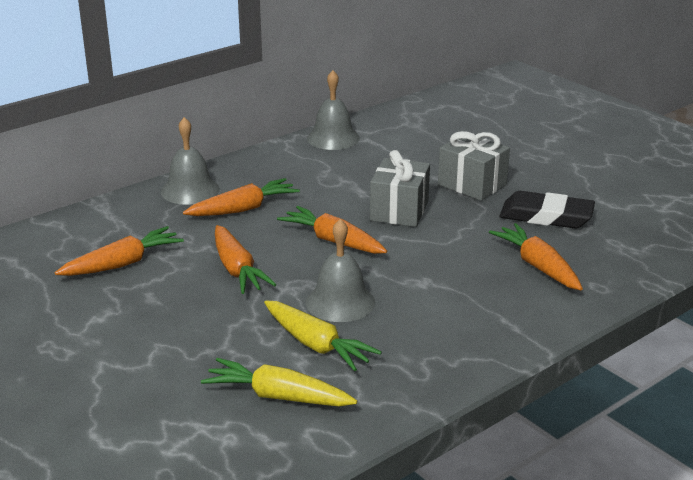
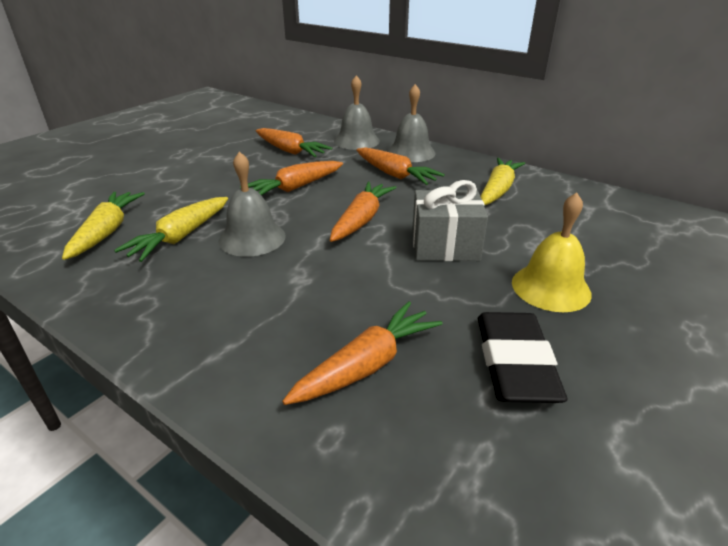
camera: 75 degrees right, 5 degrees up
grey bell [307,70,360,150] -> grey bell moved to [334,75,380,150]
grey gift [438,131,510,201] -> yellow bell [512,192,592,312]
none -> yellow carrot [480,158,525,205]

